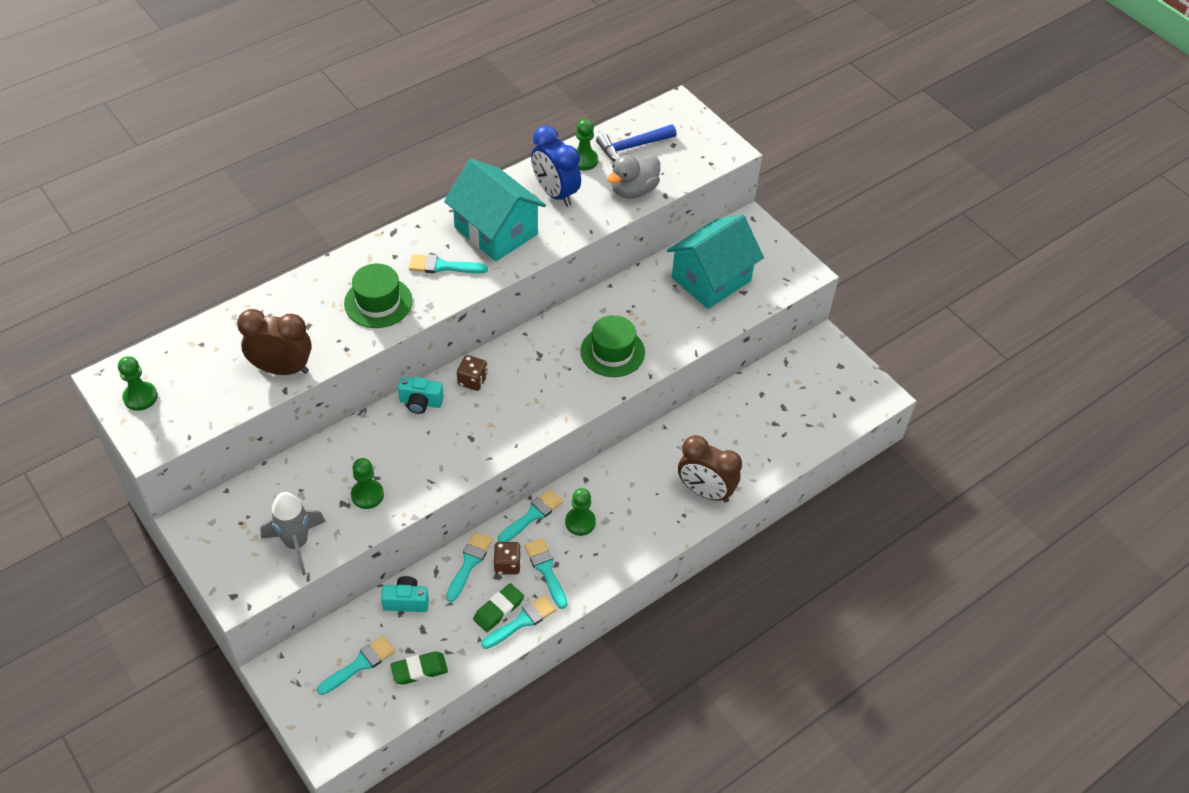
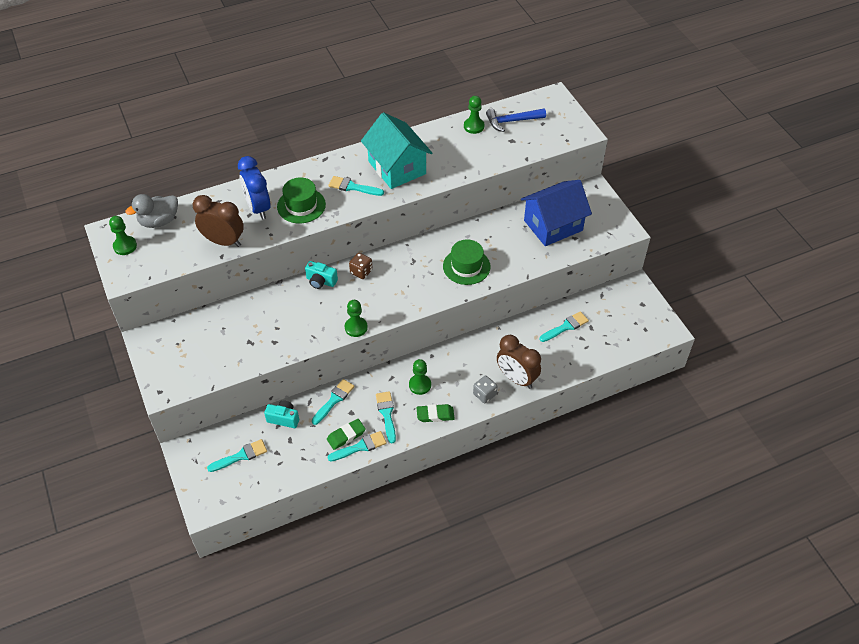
camera: 15 degrees right, 0 degrees up
grey rocket [260,492,326,575] -> none
green pawn [351,458,384,509] -> green pawn moved to [345,300,368,337]
green eraser [390,652,448,685] -> green eraser moved to [416,404,455,422]
brown dice [494,542,521,575] -> none
turquoise brush [498,489,563,542] -> turquoise brush moved to [540,311,589,342]
blue clock [531,126,581,207] -> blue clock moved to [238,156,271,220]
grey duck [608,154,660,199] -> grey duck moved to [125,194,178,228]
turquoise house [667,215,764,309] -> blue house [521,180,592,246]
none -> grey dice [473,376,497,403]

